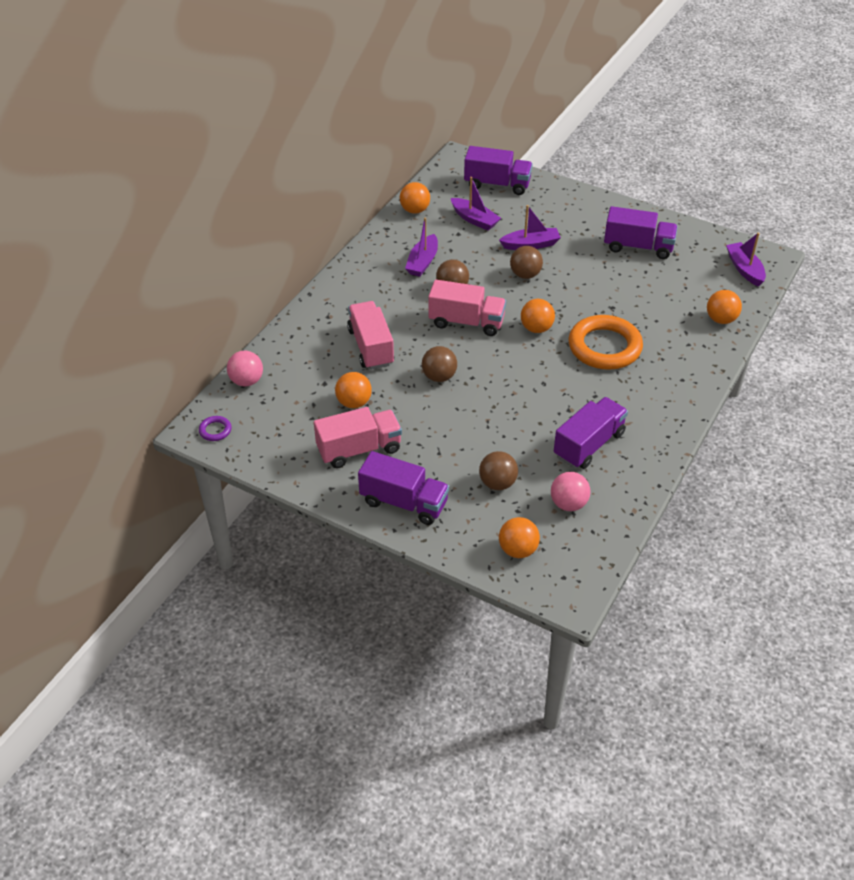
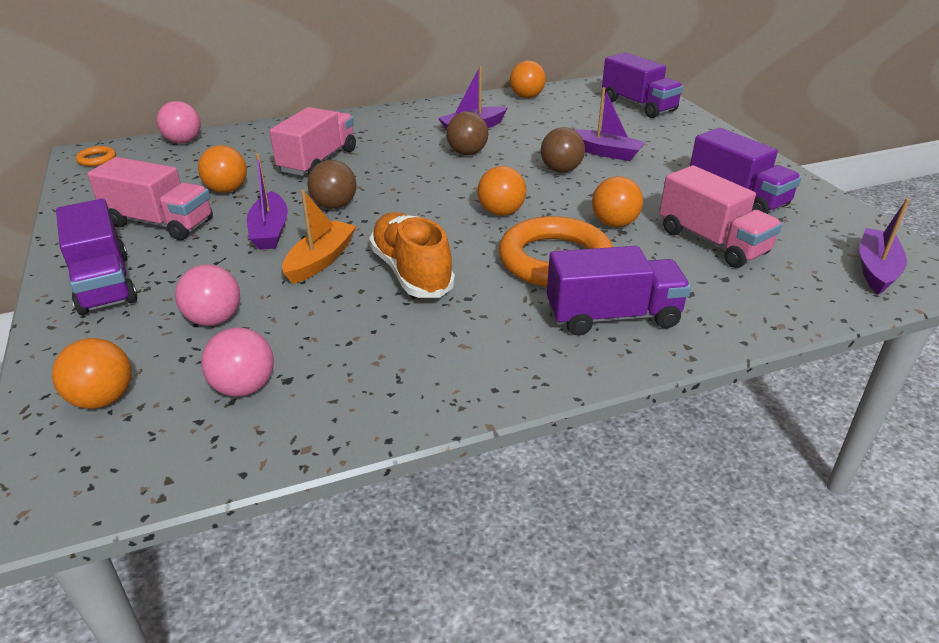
camera: 40 degrees right, 10 degrees down
purple ring [199,416,232,441] -> orange ring [76,146,116,166]
pink truck [428,280,506,336] -> pink truck moved to [659,165,782,268]
purple boat [451,177,501,231] -> purple boat moved to [247,154,288,250]
brown ball [479,451,518,490] -> pink ball [175,265,240,326]
purple truck [554,397,628,469] -> purple truck moved to [547,246,691,336]
orange ball [707,290,742,324] -> orange ball moved to [592,176,643,227]
none -> orange boat [282,190,356,284]
none -> orange shoe [369,212,455,298]

